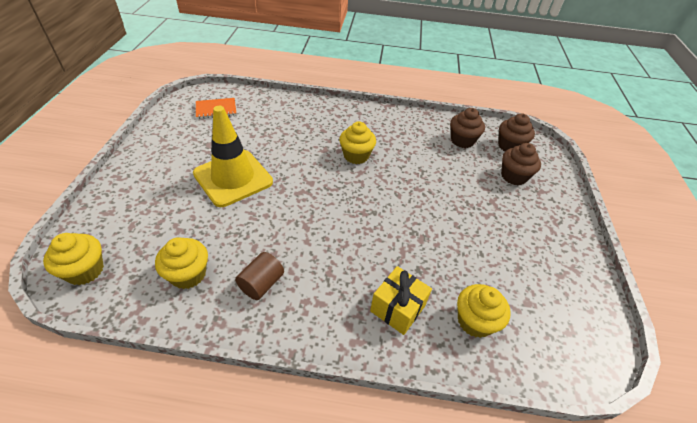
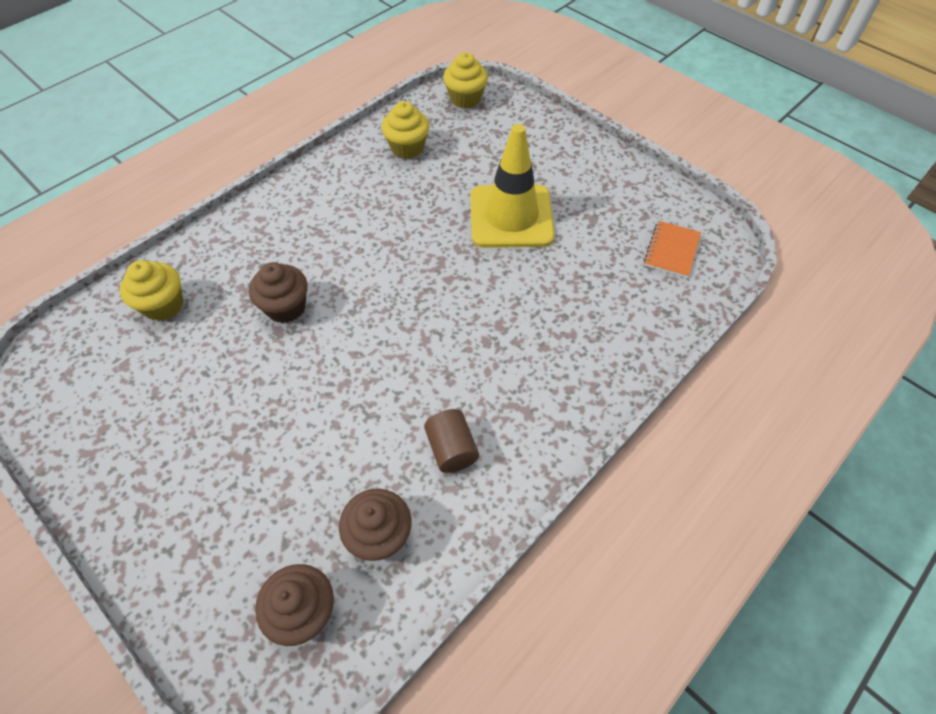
camera: 130 degrees right, 10 degrees up
brown cylinder [235,252,284,300] -> brown cylinder moved to [424,409,479,473]
yellow cupcake [339,121,376,164] -> none
yellow gift [370,266,432,335] -> none
brown cupcake [501,143,541,185] -> brown cupcake moved to [249,262,307,323]

